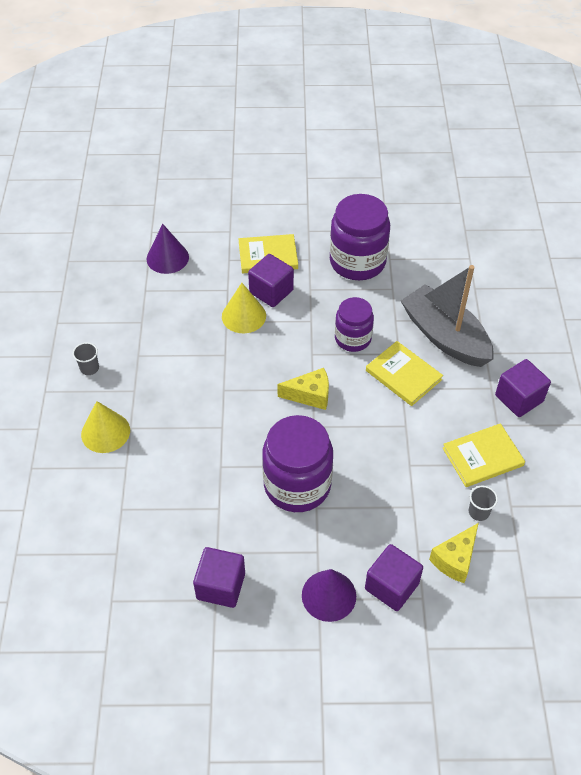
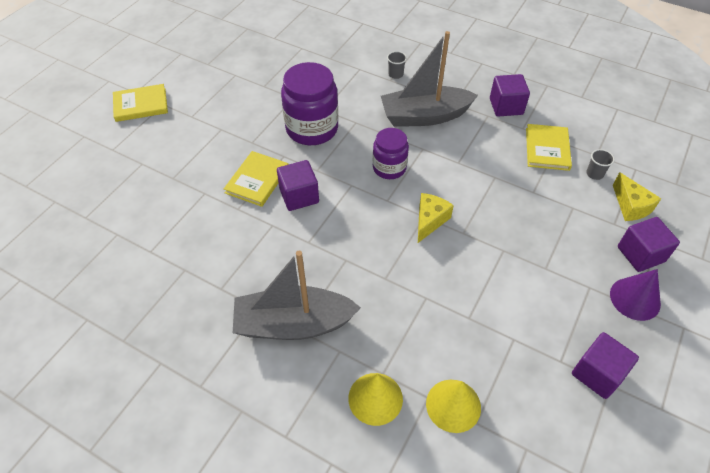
camera: 60 degrees left, 0 degrees up
grey cup [73,342,99,375] -> grey cup moved to [387,51,407,79]
purple cone [147,224,189,274] -> none
yellow cone [222,283,266,333] -> yellow cone moved to [426,380,481,433]
purple jar [262,415,333,512] -> none
yellow book [366,341,443,406] -> yellow book moved to [113,84,168,122]
none -> grey boat [233,251,361,340]

